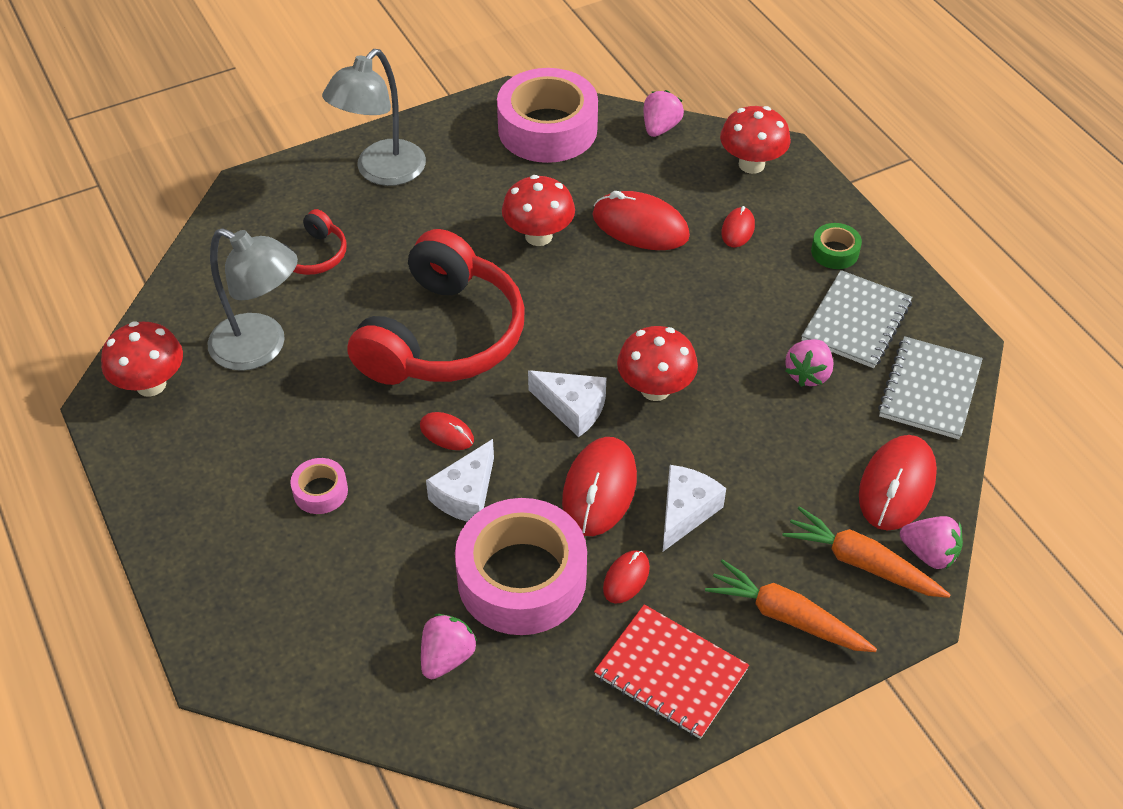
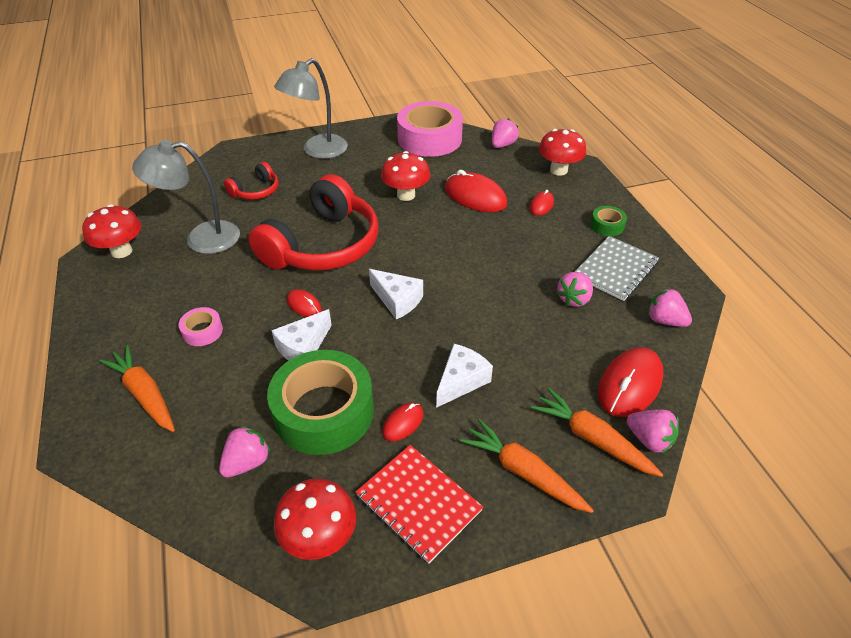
camera: 10 degrees right, 5 degrees down
grey lamp [208,228,298,371] -> grey lamp turned 135 degrees clockwise [132,140,240,254]
pink tape [455,498,587,635] -> green tape [267,350,374,455]
red mouse [562,437,637,536] -> none
red mushroom [617,326,698,401] -> red mushroom moved to [274,478,356,560]
grey notebook [878,336,983,439] -> pink strawberry [648,288,692,327]
none -> orange carrot [99,345,175,432]

